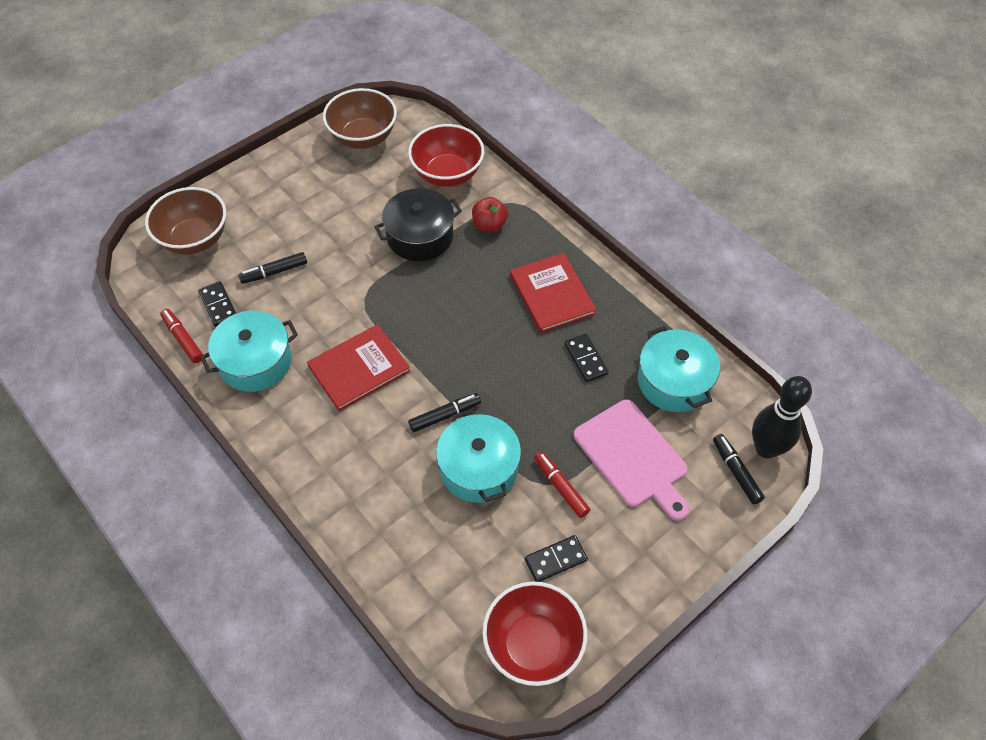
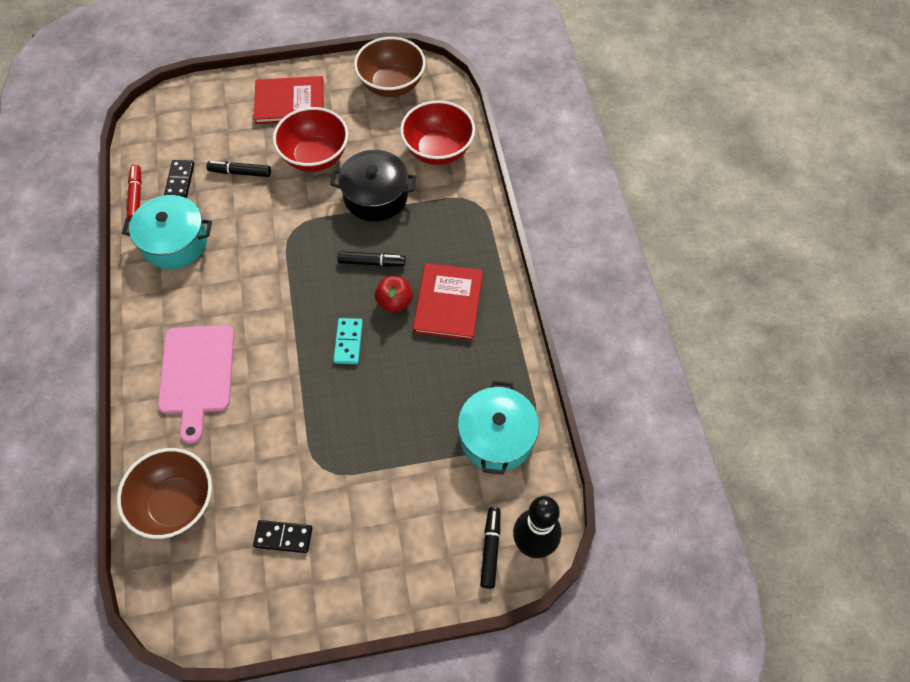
camera: 30 degrees right, 5 degrees up
brown bowl [145,187,226,255] -> brown bowl moved to [117,448,212,539]
red book [307,324,410,411] -> red book moved to [254,76,324,124]
black marker [408,393,481,432] -> black marker moved to [338,251,406,266]
turquoise pot [436,409,521,503] -> none
red apple [472,197,508,232] -> red apple moved to [375,276,413,313]
red bowl [482,581,587,686] -> red bowl moved to [273,107,348,172]
red marker [534,451,590,518] -> none
black domino [564,334,608,382] -> none
pink cutting board [574,400,689,521] -> pink cutting board moved to [158,325,234,444]
none -> turquoise domino [333,318,363,364]

